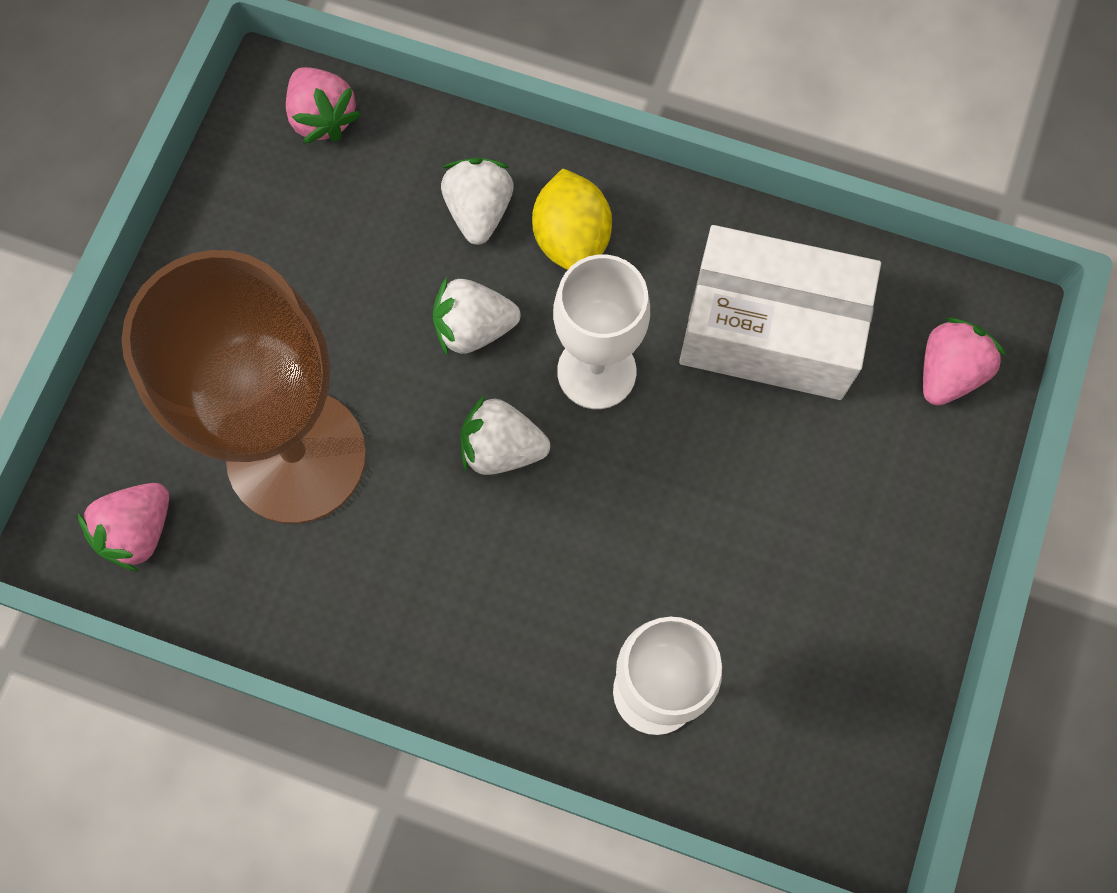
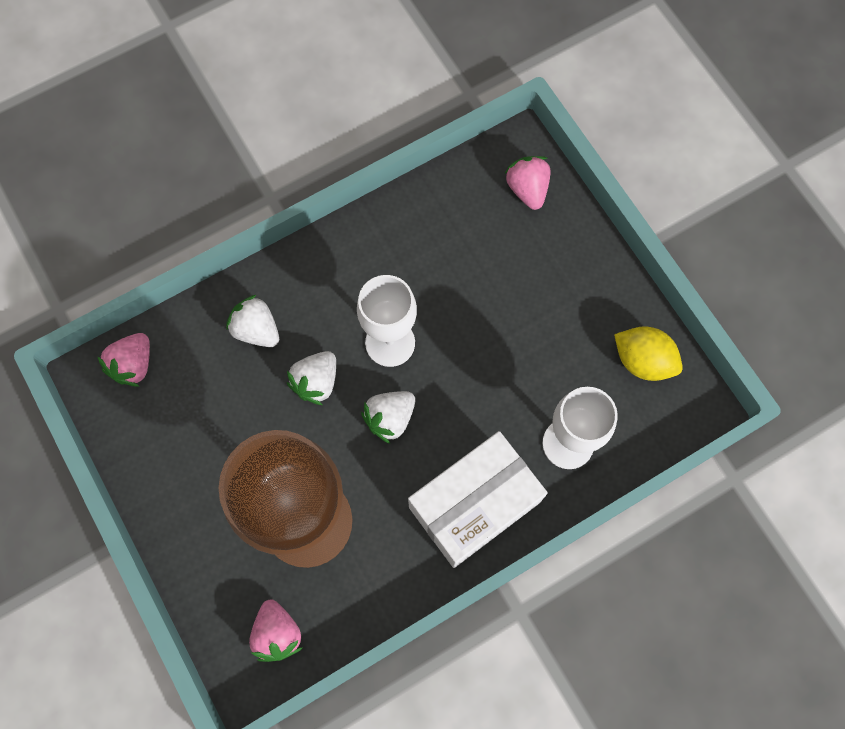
camera: 50 degrees left, 0 degrees up
pink strawberry [286,67,361,144] -> pink strawberry turned 105 degrees clockwise [97,333,150,387]
yellow lemon [532,169,612,270] -> yellow lemon moved to [614,326,683,381]
white box [679,225,881,400] -> white box moved to [408,431,548,568]

